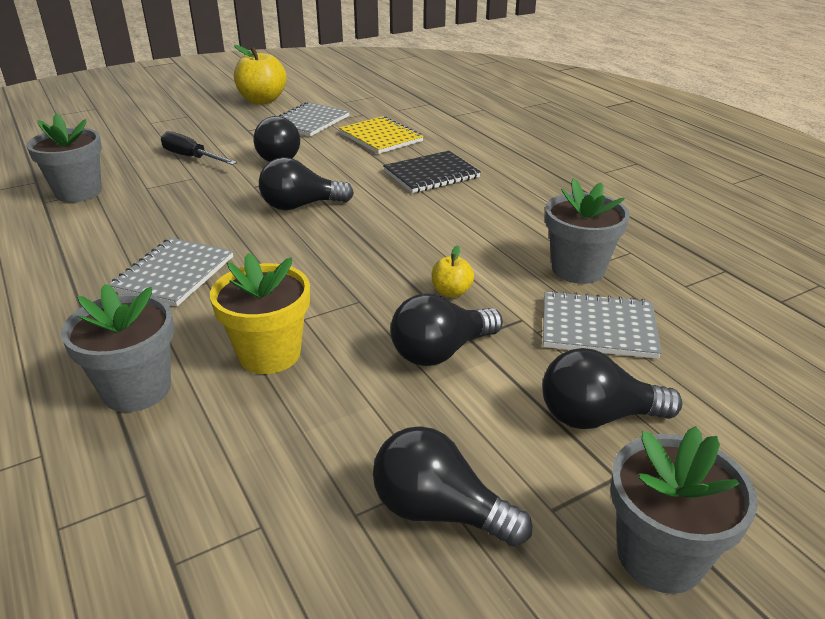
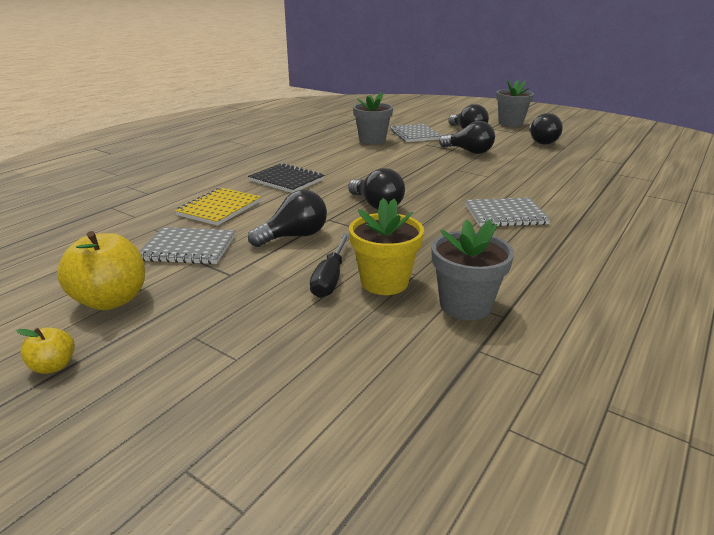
camera: 115 degrees left, 5 degrees down
grey flower pot [61,284,174,412] -> none
yellow flower pot [210,253,310,374] -> yellow flower pot moved to [349,198,424,295]
yellow apple [432,245,474,298] -> yellow apple moved to [16,327,75,374]

